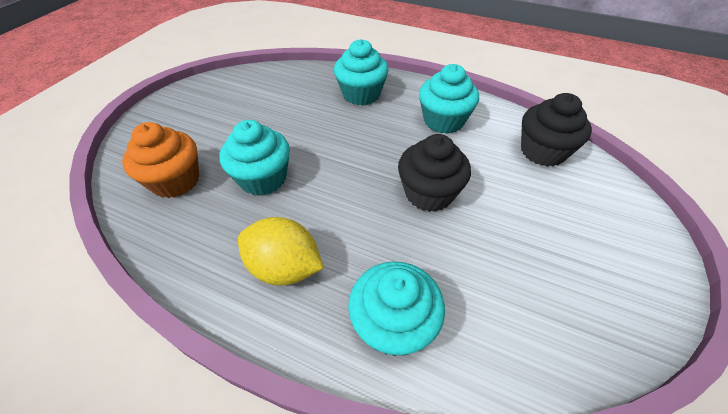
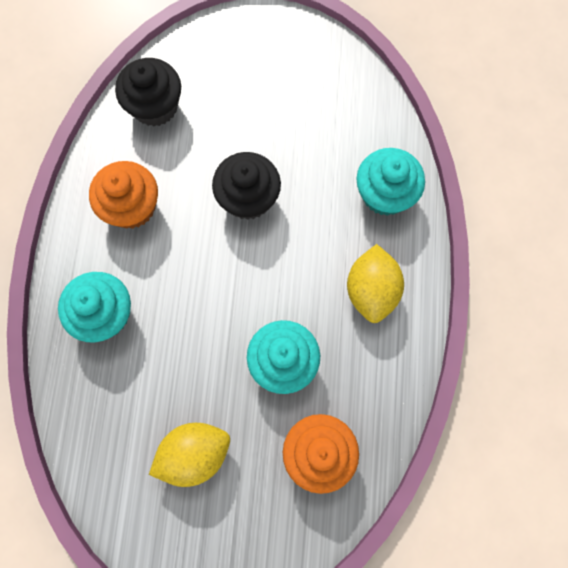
camera: 110 degrees left, 25 degrees up
turquoise cupcake [419,64,479,134] -> orange cupcake [89,161,158,229]
none -> yellow lemon [149,423,230,487]

